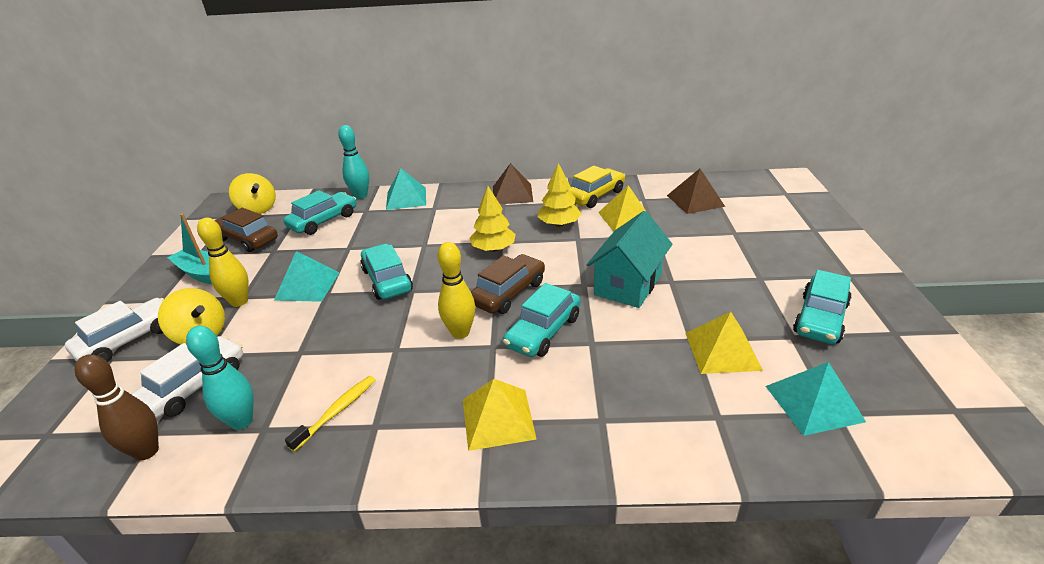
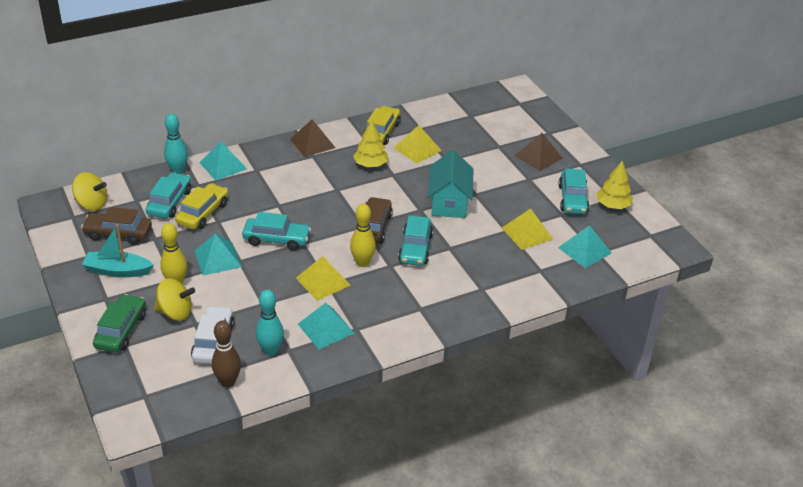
camera: 30 degrees left, 5 degrees up
white car [65,298,165,362] -> green car [93,294,146,353]
yellow toothbrush [285,376,375,452] -> turquoise pyramid [298,303,355,350]
turquoise car [360,244,413,300] -> turquoise car turned 150 degrees clockwise [242,212,311,250]
yellow pyramid [463,379,537,451] -> yellow pyramid moved to [296,256,351,301]
yellow tree [470,186,516,252] -> yellow tree moved to [596,161,633,209]
brown pyramid [667,169,725,214] -> brown pyramid moved to [514,133,563,171]
none -> yellow car [175,183,228,229]

